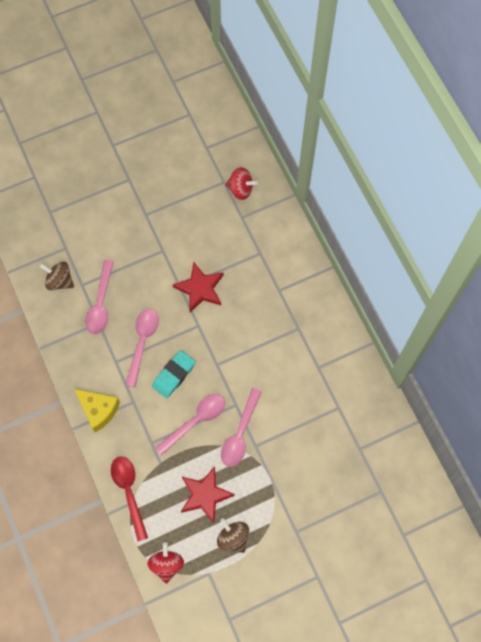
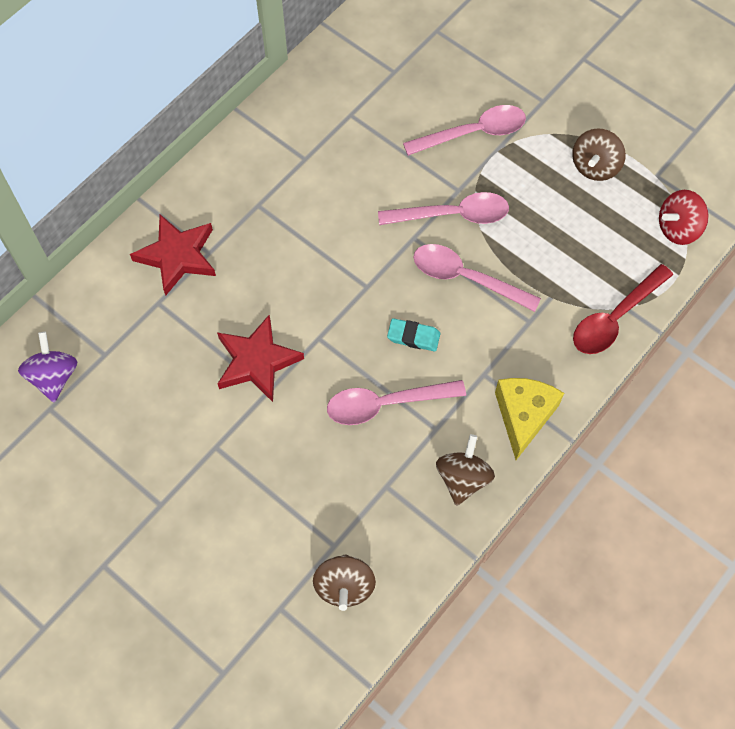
camera: 115 degrees left, 5 degrees down
pink spoon [85,260,114,335] -> pink spoon moved to [403,105,526,156]
turquoise eraser [152,350,196,398] -> turquoise eraser [387,318,440,351], size x0.66
red star [181,466,235,523] -> red star moved to [130,214,216,295]
red spinning top [225,167,258,200] -> purple spinning top [18,332,78,403]
none -> brown spinning top [436,434,495,506]

